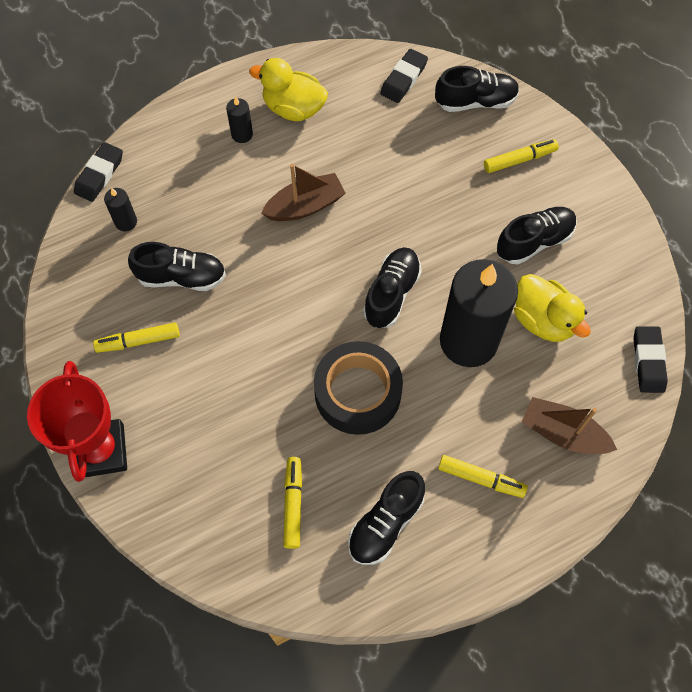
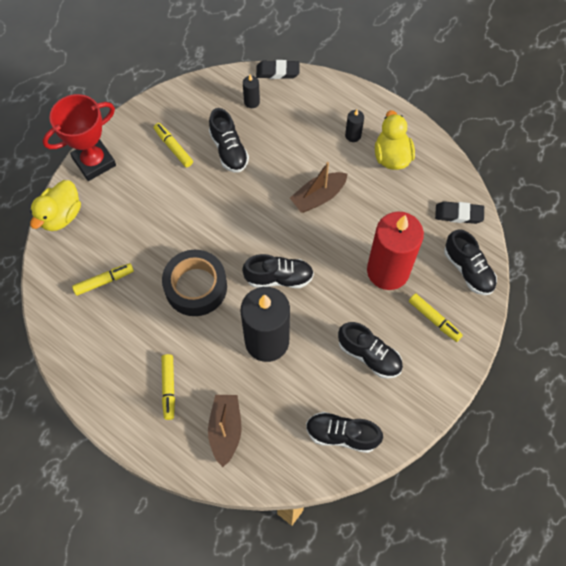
camera: 65 degrees right, 0 degrees up
brown boat [261,164,346,221] -> brown boat turned 105 degrees clockwise [290,162,347,213]
black shoe [348,471,425,565] -> black shoe moved to [306,412,383,453]
yellow duck [514,274,591,342] -> yellow duck moved to [30,180,81,231]
black eraser [633,326,668,393] -> none
none -> red candle [367,212,424,290]

